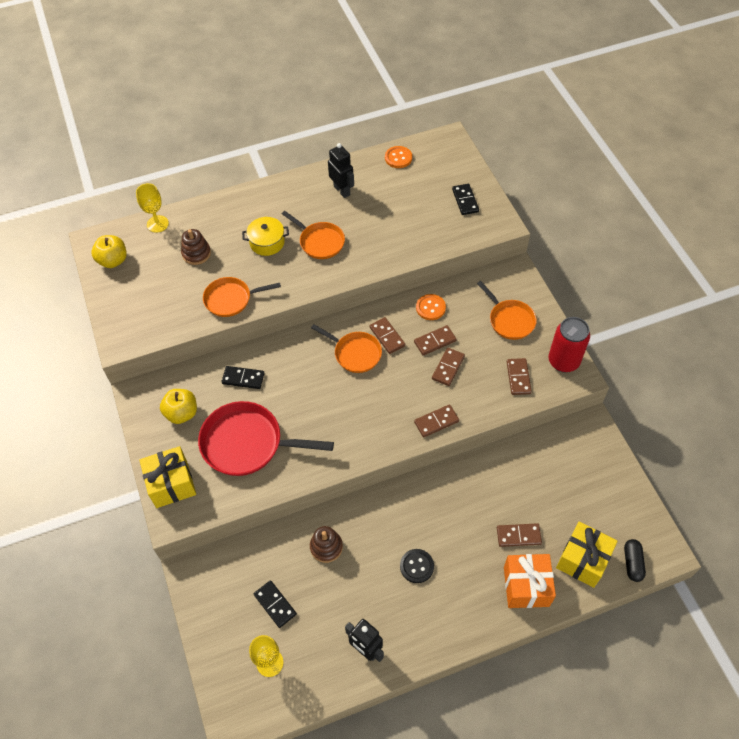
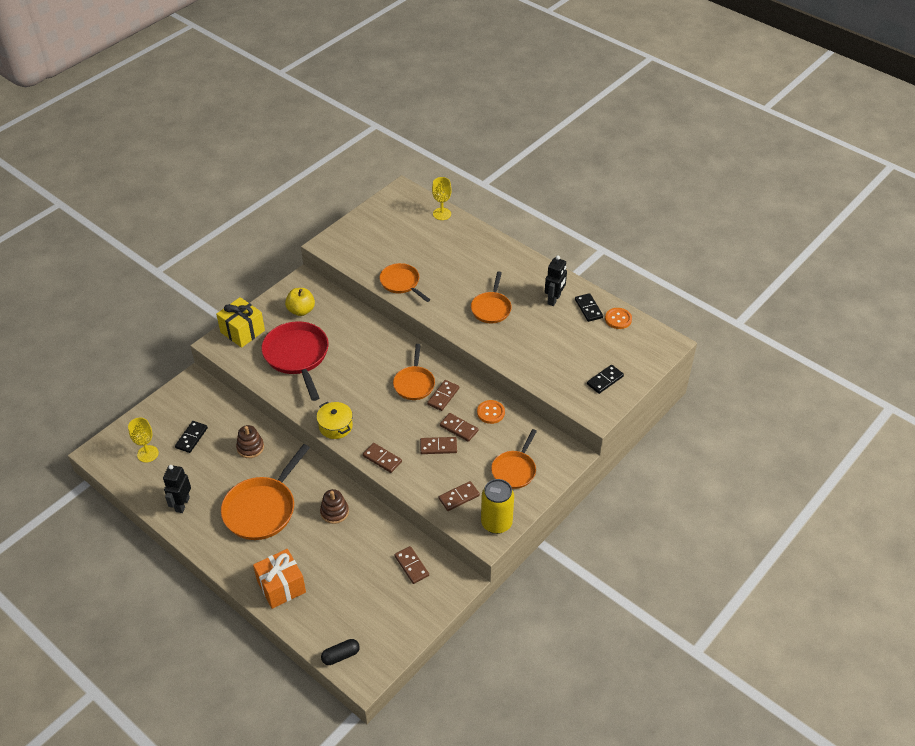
camera: 60 degrees right, 10 degrees down
yellow apple [92,235,127,268] -> none
brown stacking toy [181,229,211,265] -> brown stacking toy moved to [320,489,349,524]
black domino [221,366,264,389] -> black domino moved to [575,293,603,322]
yellow pot [242,217,289,256] -> yellow pot moved to [317,402,353,439]
black button [400,549,434,583] -> orange pan [221,444,310,540]
brown domino [497,523,542,547] -> brown domino moved to [395,546,429,584]
red can [548,317,590,372] -> yellow can [481,479,514,534]
yellow gift [556,522,618,588] -> none

